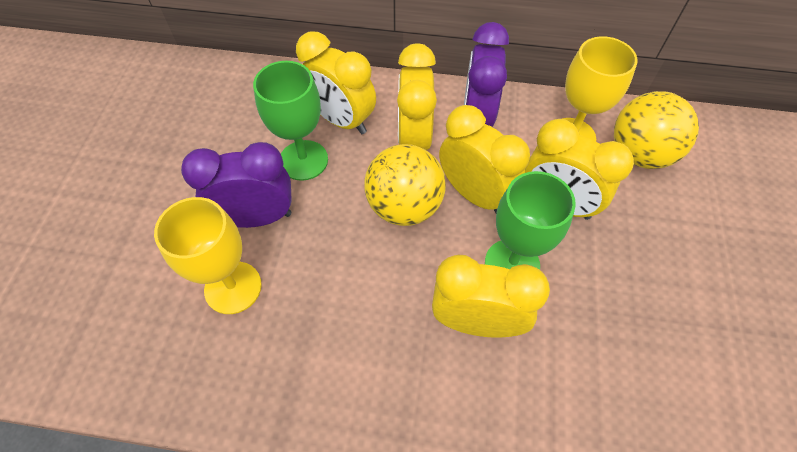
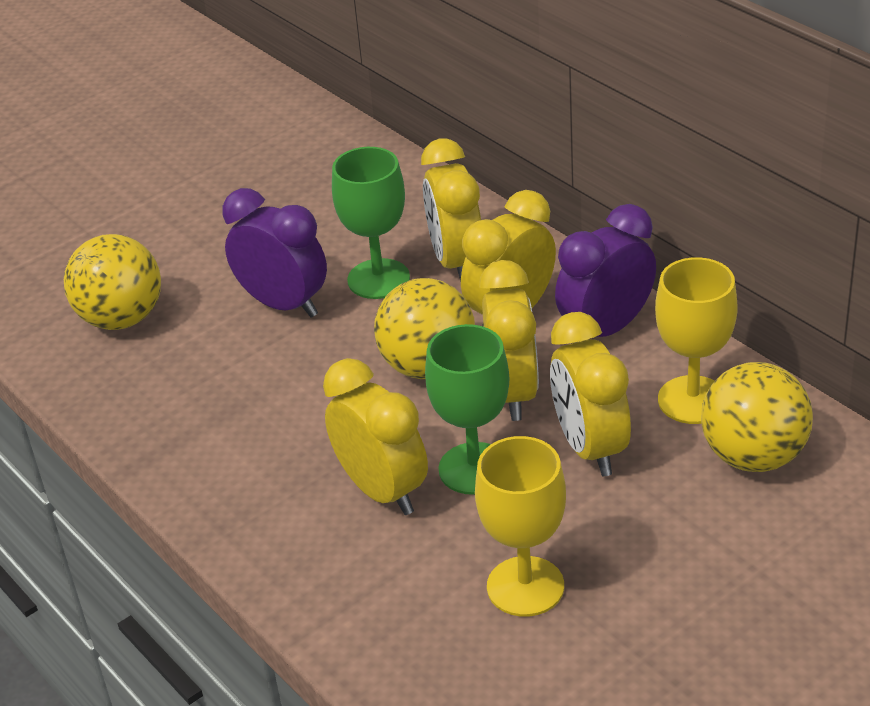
camera: 45 degrees right, 20 degrees down
yellow goblet [154,197,262,314] -> yellow goblet moved to [475,436,566,617]
none -> yellow ball [64,234,161,330]

